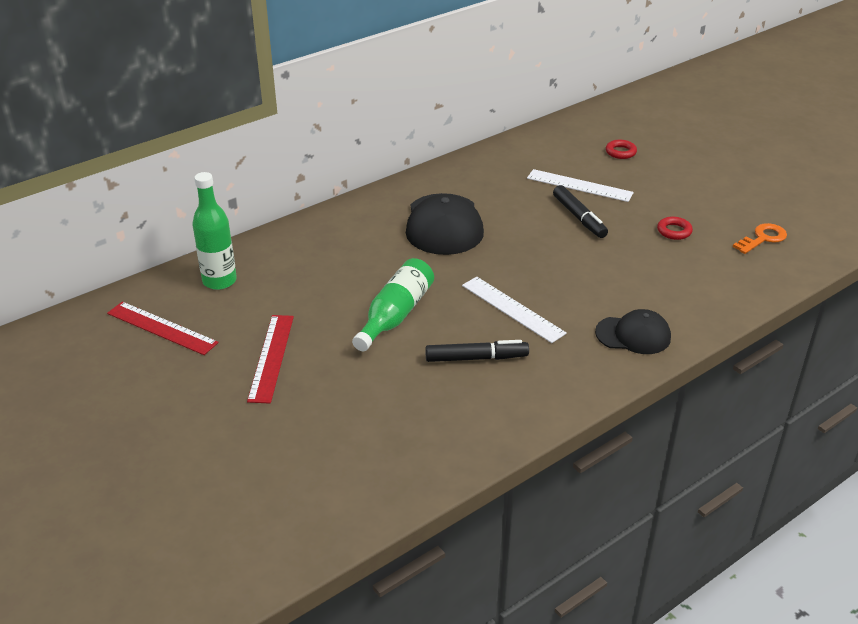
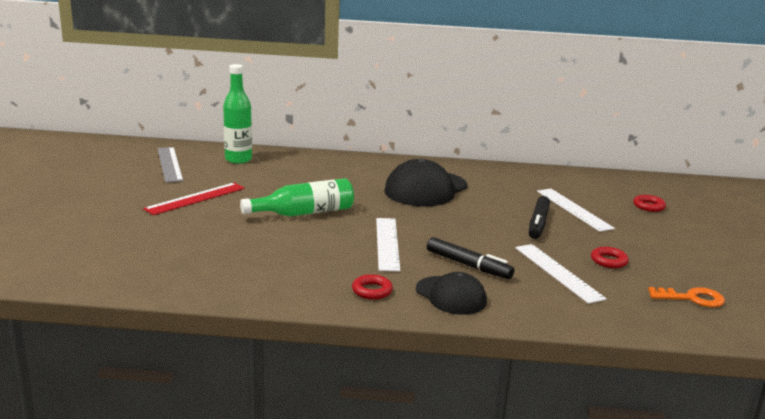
camera: 40 degrees right, 15 degrees down
red ruler [107,302,219,355] -> grey ruler [157,147,183,183]
black marker [425,340,529,362] -> black marker moved to [427,237,515,279]
none -> red ring [352,274,393,299]
none -> white ruler [515,244,606,304]

